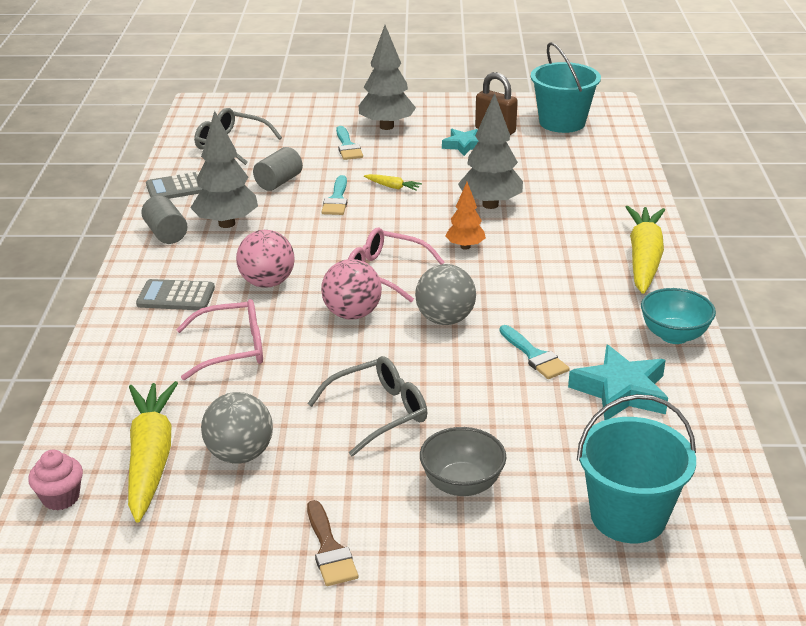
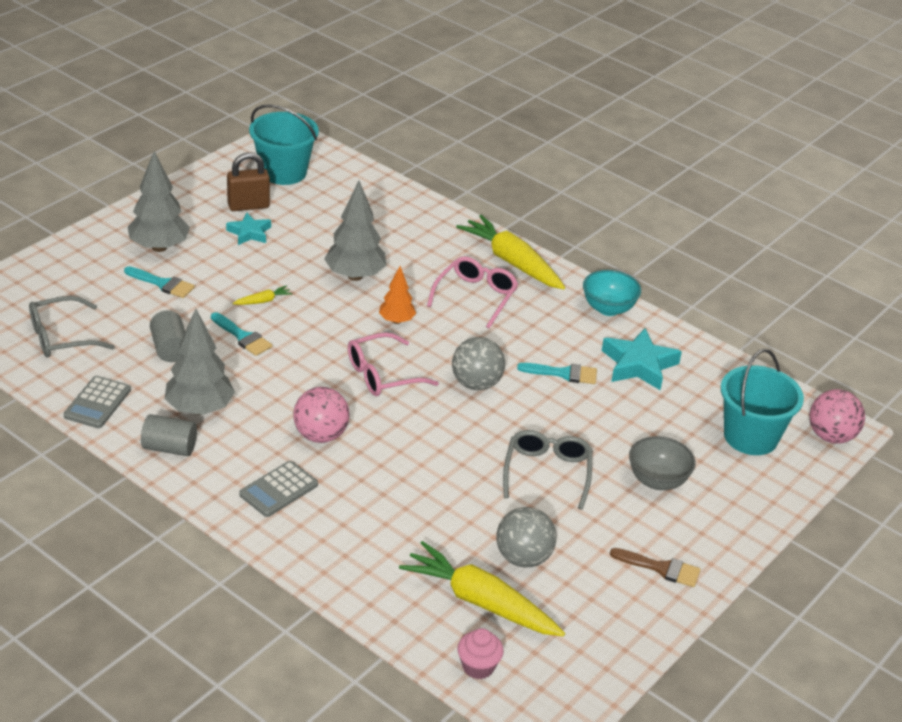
camera: 55 degrees left, 5 degrees up
pink glasses [176,299,263,380] -> pink glasses moved to [427,256,518,328]
pink ball [321,259,382,320] -> pink ball moved to [809,389,865,444]

